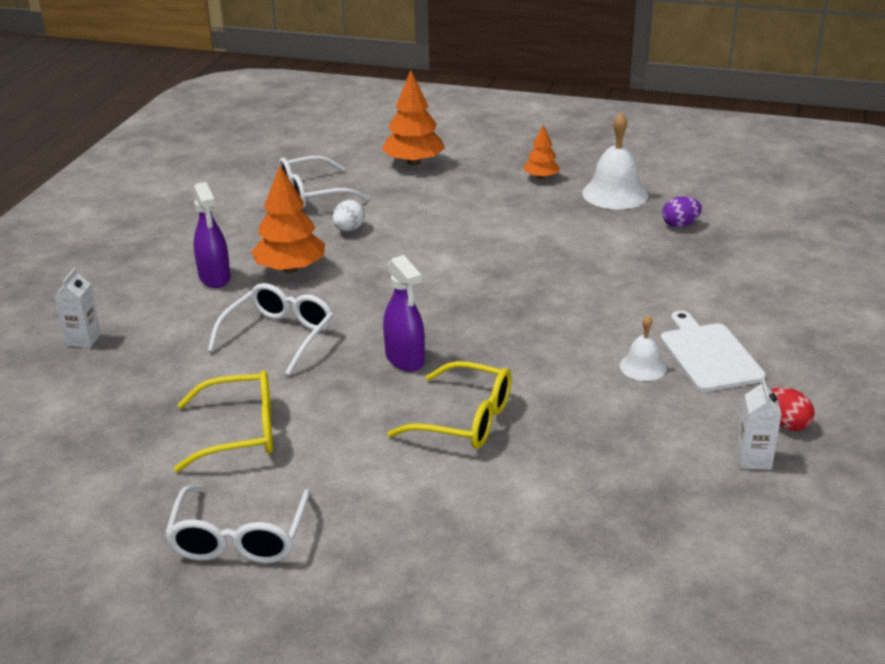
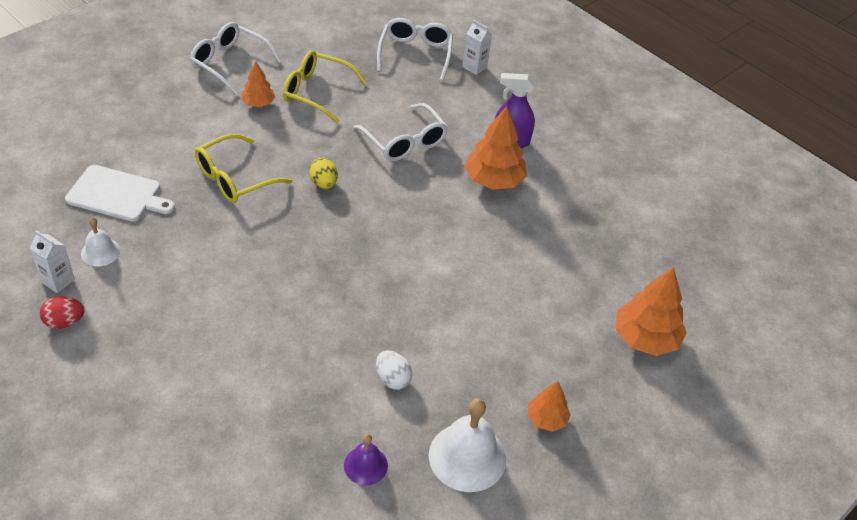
camera: 115 degrees right, 15 degrees up
yellow glasses [174,371,273,472] -> yellow glasses turned 90 degrees clockwise [283,50,367,123]
white glasses [279,156,369,209] -> white glasses moved to [377,18,453,81]
white egg [333,200,365,231] -> white egg moved to [376,350,412,390]
purple spray bottle [383,255,425,372] -> yellow egg [309,158,338,189]
white bell [620,315,667,381] -> white bell moved to [81,217,121,266]
white cutting board [660,311,766,392] -> white cutting board moved to [65,165,175,221]
purple egg [662,196,702,228] -> purple bell [344,434,388,485]
none -> orange tree [241,62,275,107]

